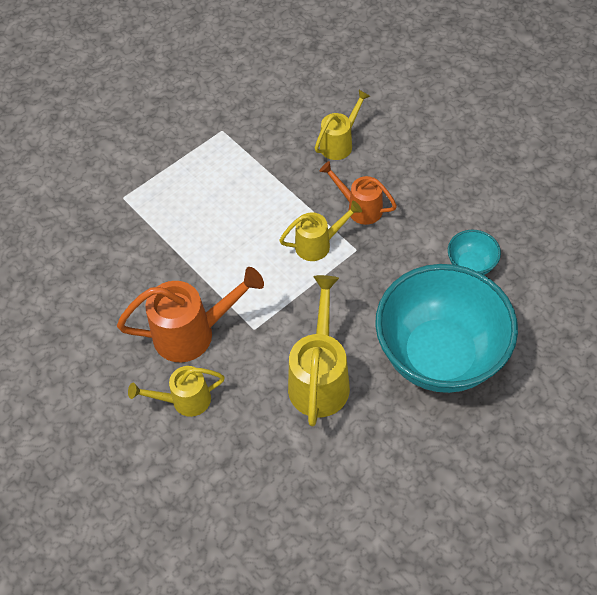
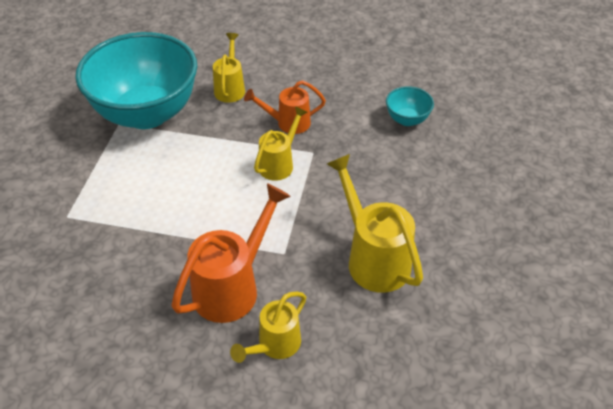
camera: 40 degrees left, 10 degrees down
turquoise bowl [375,264,518,393] -> turquoise bowl moved to [75,32,197,129]

